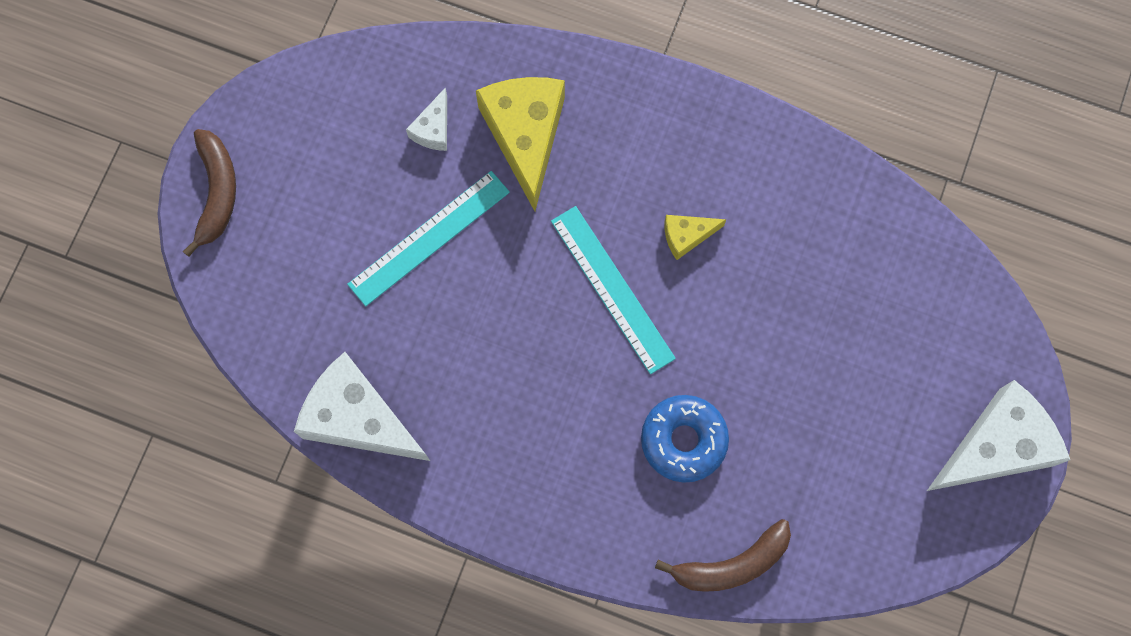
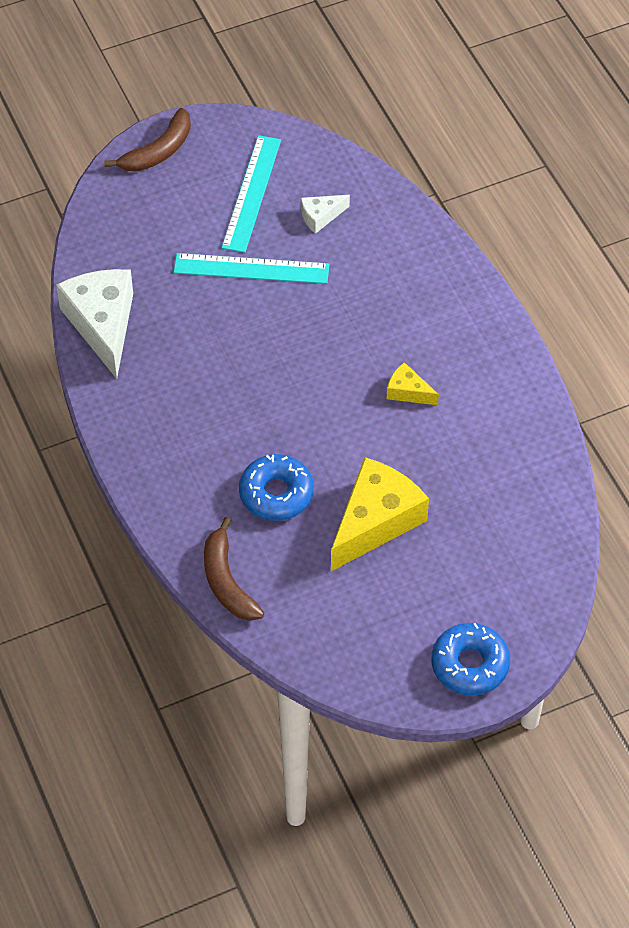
camera: 45 degrees right, 20 degrees down
yellow cheese [476,77,565,211] -> yellow cheese moved to [331,457,429,571]
turquoise ruler [551,206,676,374] -> turquoise ruler moved to [221,135,281,253]
brown banana [655,519,791,592] -> brown banana turned 45 degrees clockwise [204,517,264,621]
white cheese [927,380,1070,491] -> blue donut [431,623,510,695]

